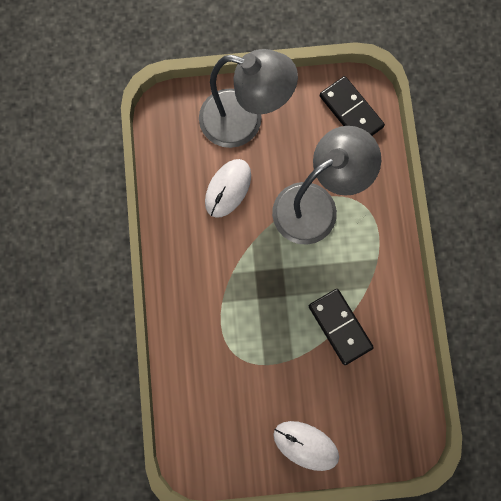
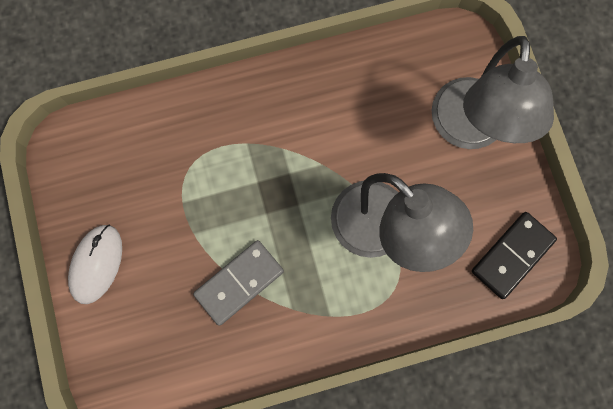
camera: 80 degrees right, 0 degrees up
white mouse [205,159,251,218] -> none
black domino [309,289,374,365] -> grey domino [193,240,284,326]

